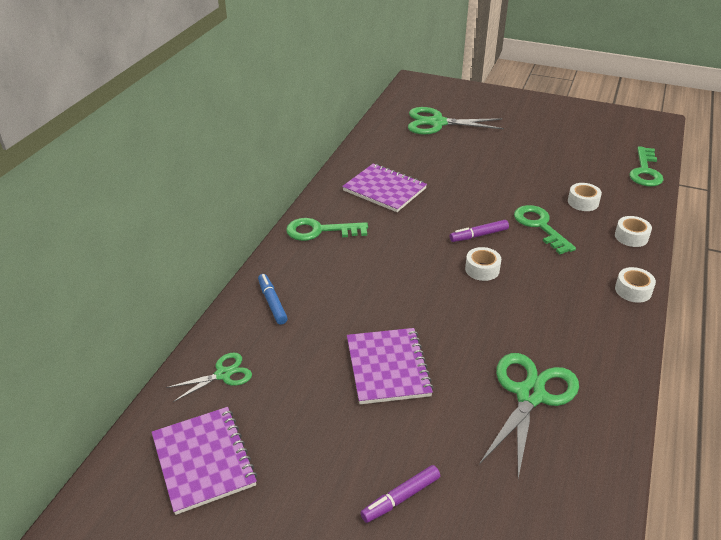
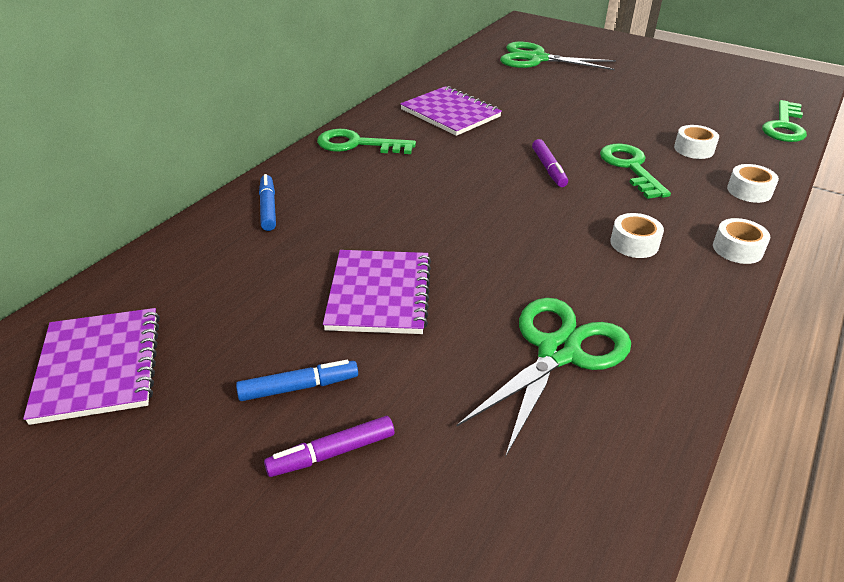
camera: 10 degrees right, 0 degrees up
green scissors [166,352,252,402] -> none
purple marker [449,220,509,242] -> purple marker turned 90 degrees counterclockwise [532,139,568,187]
white tape [465,247,501,281] -> white tape moved to [610,213,664,258]
none -> blue marker [236,360,358,401]

